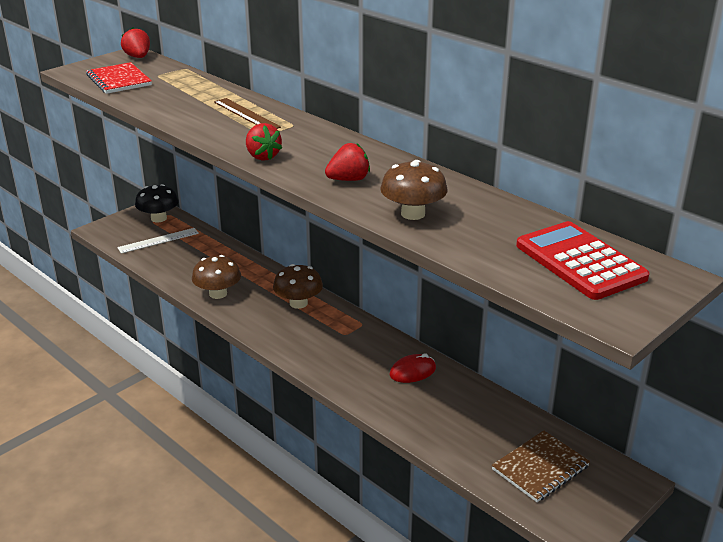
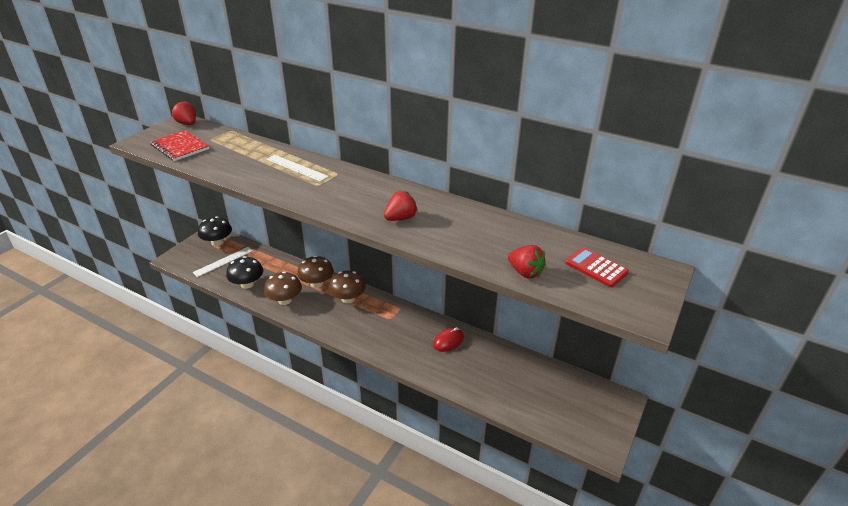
camera: 15 degrees left, 5 degrees up
brown ruler [214,98,281,129] -> white ruler [266,155,329,182]
red strawberry [246,123,282,161] -> red strawberry moved to [508,245,546,278]
brown mushroom [380,160,447,220] -> brown mushroom moved to [297,255,334,288]
brown notebook [492,431,590,502] -> none
red calculator [516,221,650,300] -> red calculator [565,247,629,287], size x0.62
none -> black mushroom [226,256,263,289]

